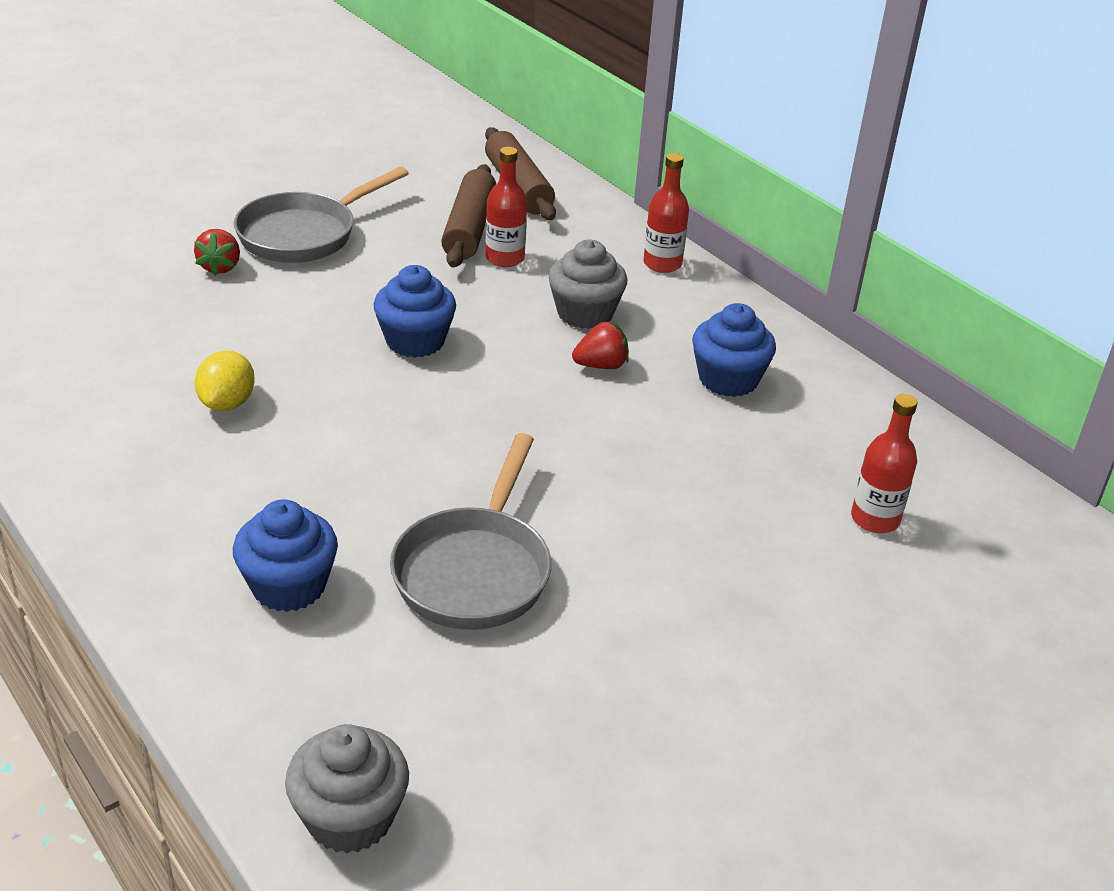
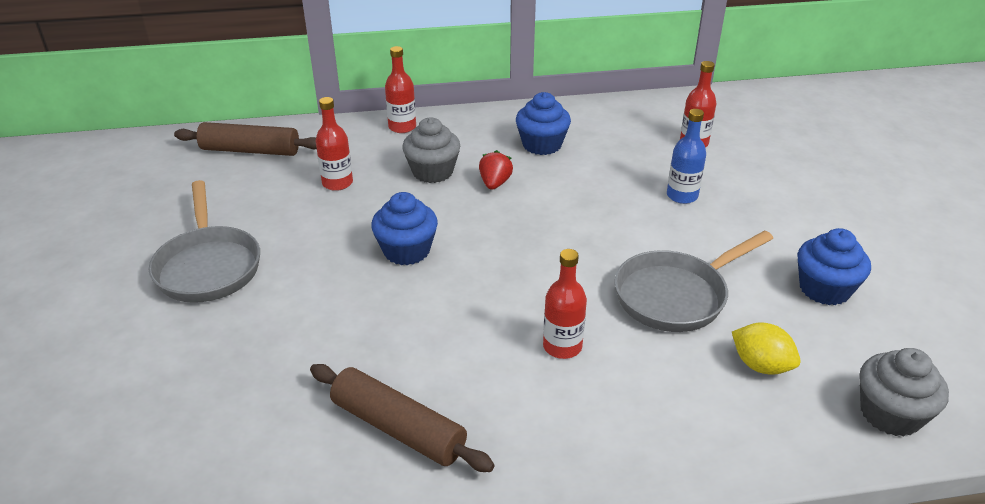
camera: 60 degrees left, 0 degrees up
red strawberry [194,229,240,276] -> none
yellow lemon [195,351,255,411] -> yellow lemon moved to [732,323,801,375]
blue cupcake [233,499,338,612] -> blue cupcake moved to [798,228,871,305]
grey pan [390,433,551,630] -> grey pan turned 105 degrees clockwise [615,231,773,332]
brown rolling pin [441,164,496,268] -> brown rolling pin moved to [310,364,495,472]
none -> red bottle [543,249,587,359]
none -> blue bottle [667,109,706,204]

